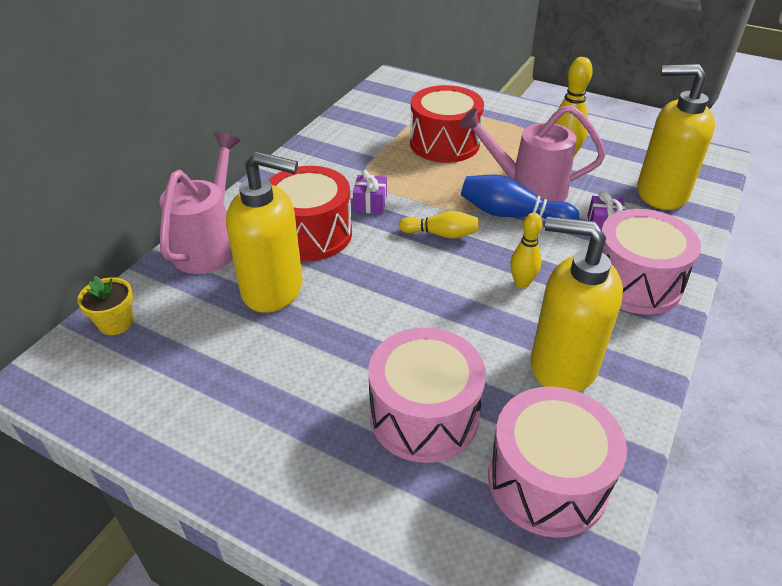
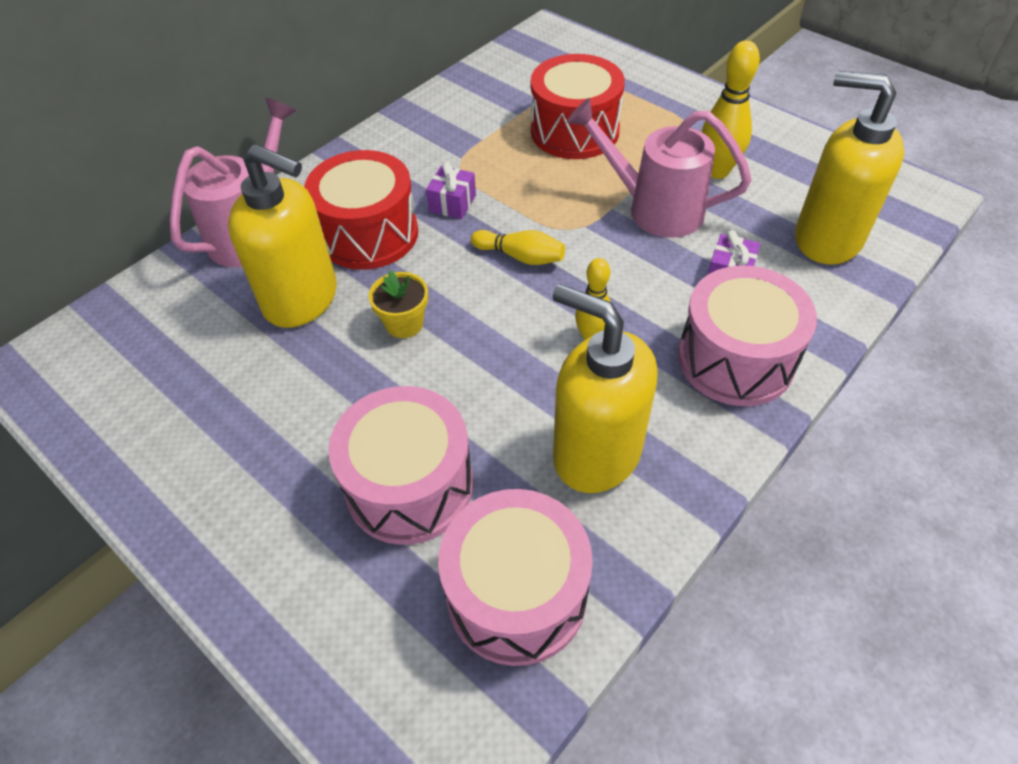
camera: 15 degrees right, 10 degrees up
yellow flower pot [77,276,133,335] -> yellow flower pot moved to [369,270,428,338]
blue bowling pin [461,175,579,220] -> none

